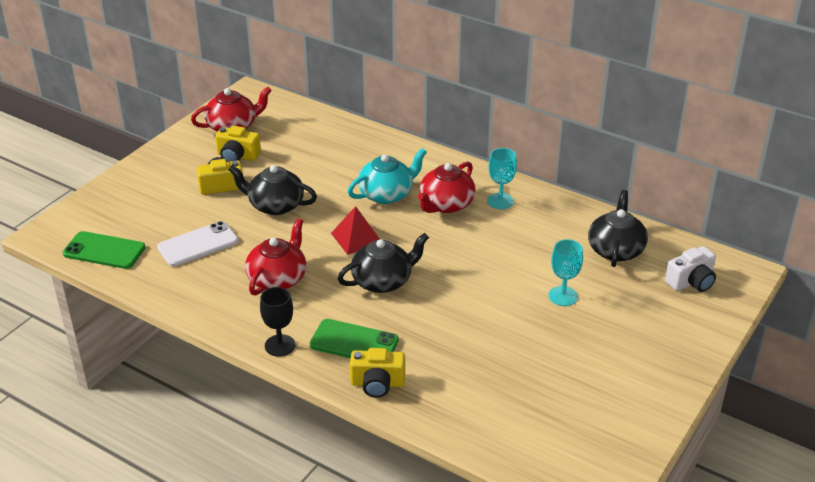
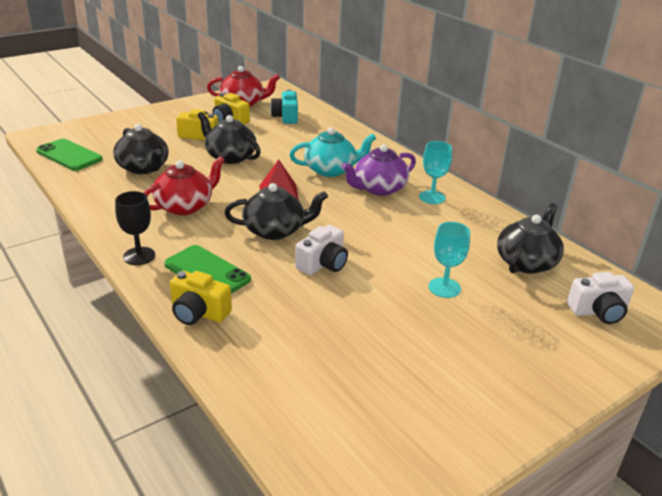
camera: 20 degrees right, 5 degrees down
white phone [157,221,239,267] -> black teapot [113,124,169,174]
red teapot [418,161,476,213] -> purple teapot [342,144,416,196]
none -> turquoise camera [270,89,298,124]
none -> white camera [295,225,348,275]

